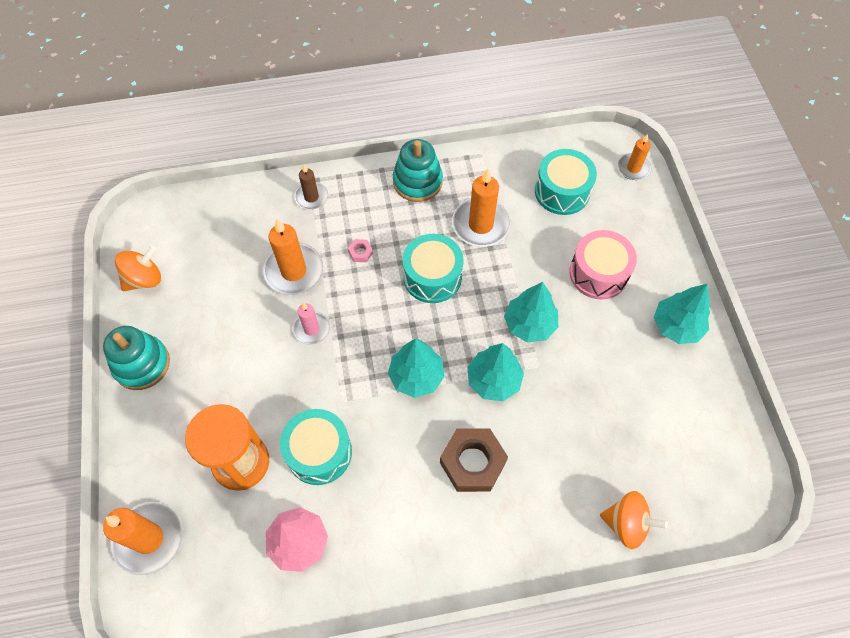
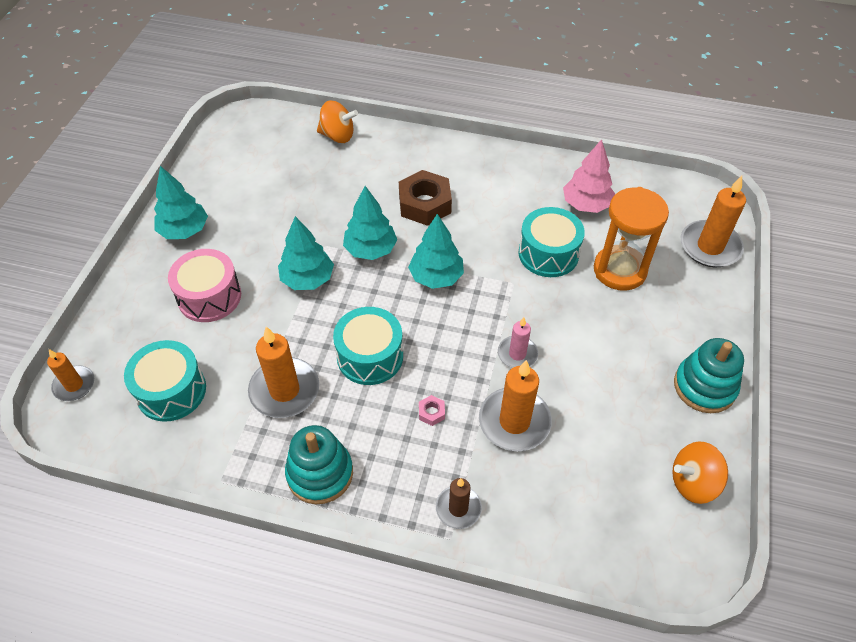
camera: 155 degrees left, 10 degrees down
orange spinning top [600,491,668,549] -> orange spinning top turned 150 degrees clockwise [317,100,358,143]

